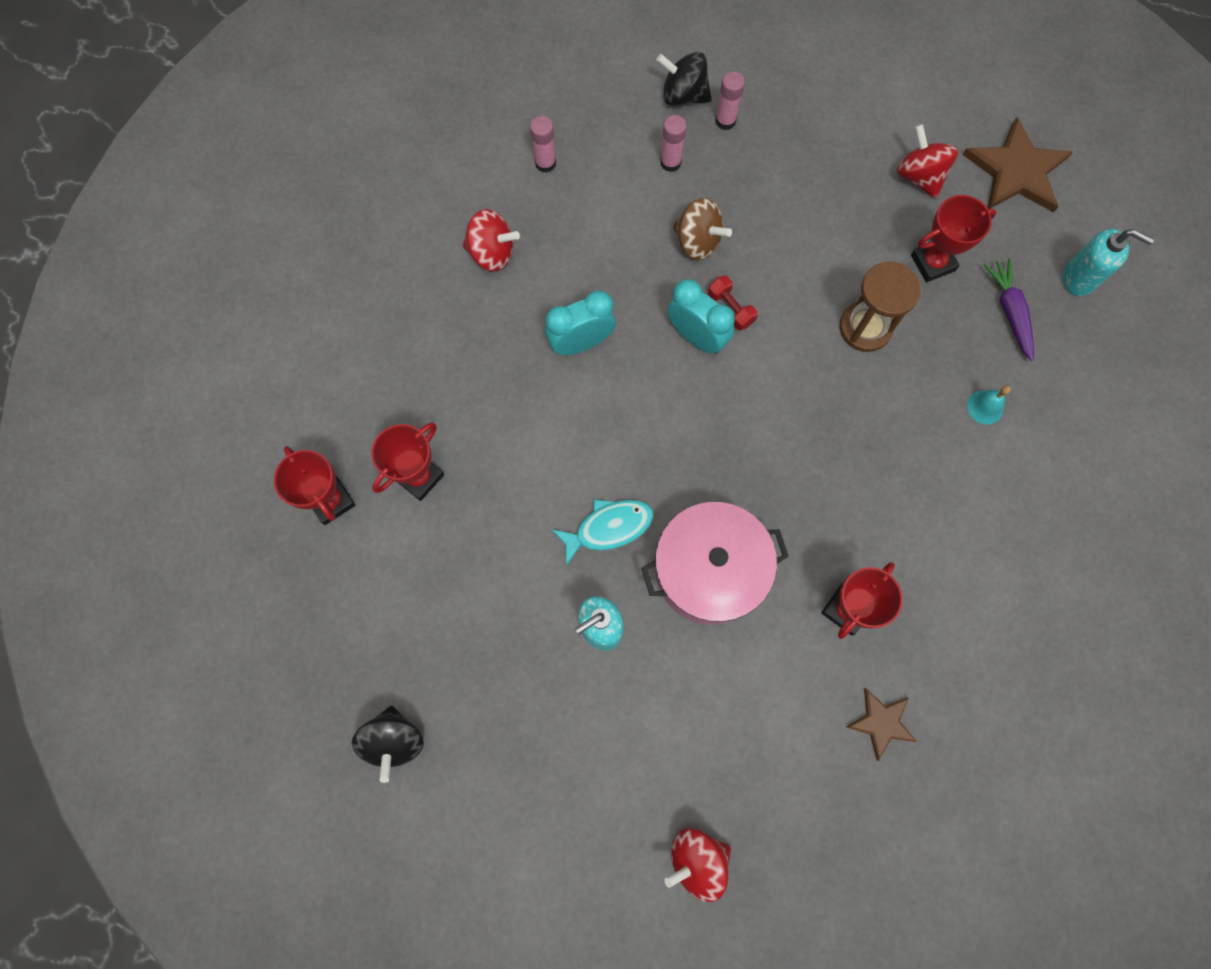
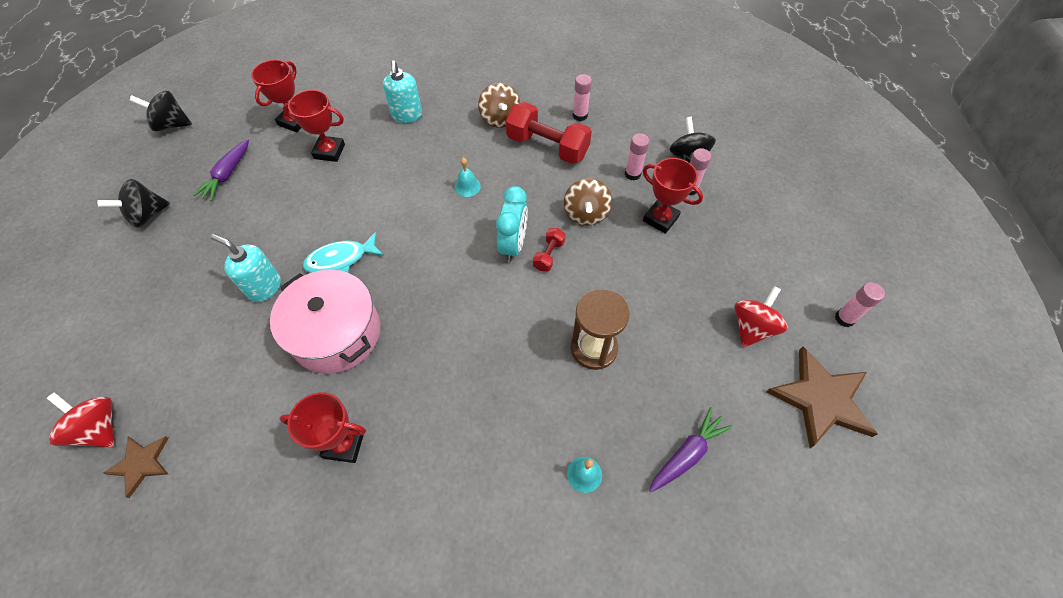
camera: 60 degrees right, 15 degrees down
red spinning top [462,209,520,272] -> brown spinning top [478,83,520,128]
turquoise clock [545,291,616,355] -> turquoise bell [455,158,481,197]
turquoise fish [552,499,654,566] -> turquoise fish turned 120 degrees clockwise [303,232,384,273]
brown star [846,688,917,761] -> brown star moved to [103,436,169,498]
red trophy [911,195,996,282] -> red trophy moved to [643,158,703,234]
turquoise soap dispenser [1063,229,1154,296] -> turquoise soap dispenser moved to [383,61,422,123]
none -> black spinning top [130,91,192,131]
none -> purple carrot [193,139,249,201]
none -> red dumbbell [506,102,592,164]
none -> pink glue stick [835,282,885,327]

